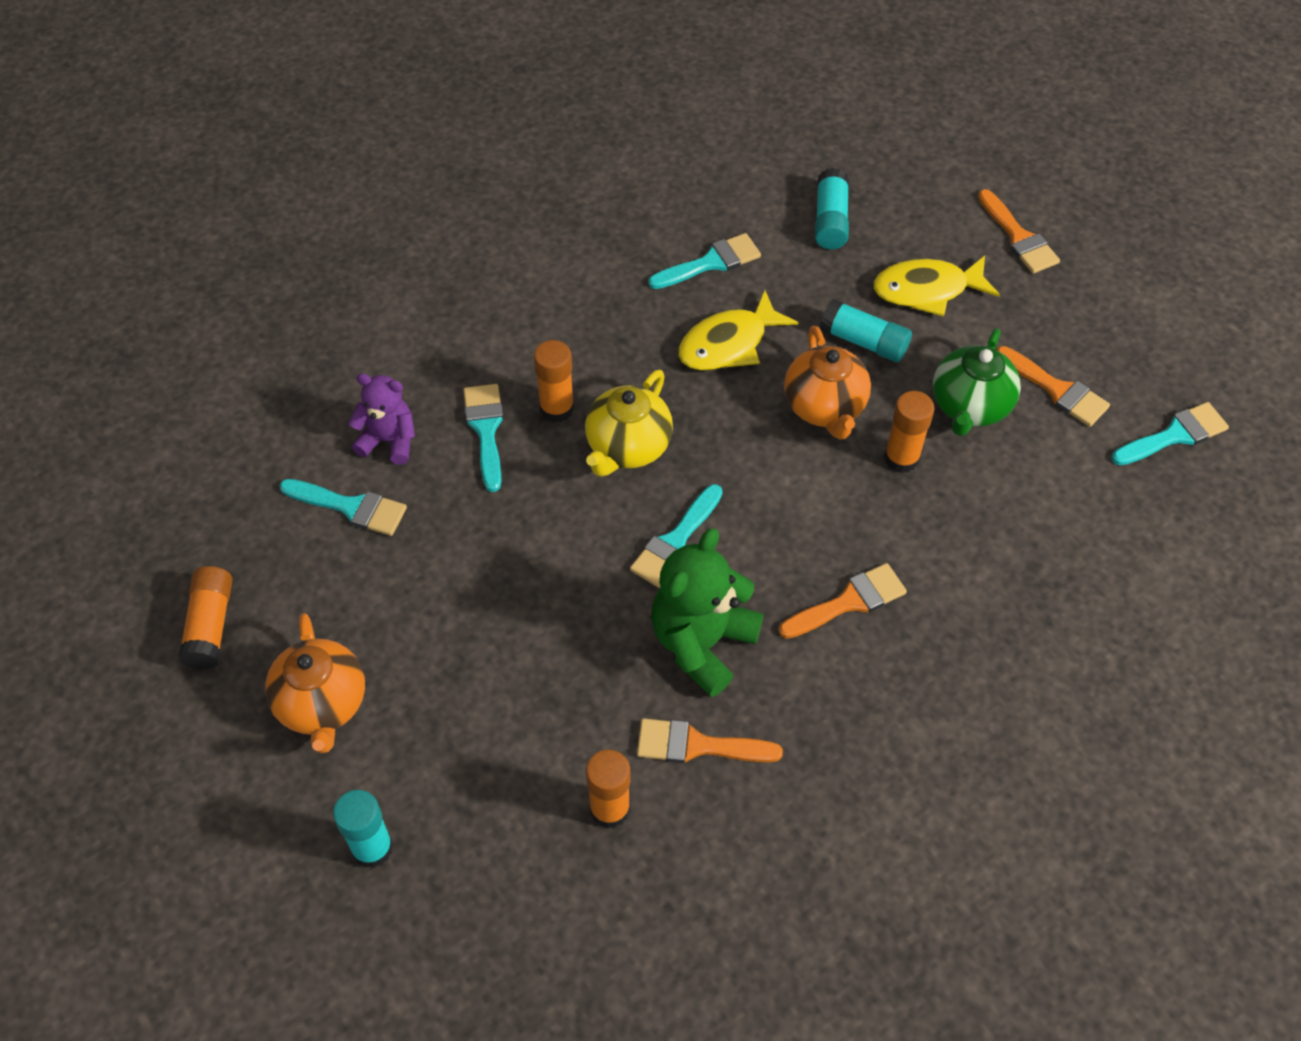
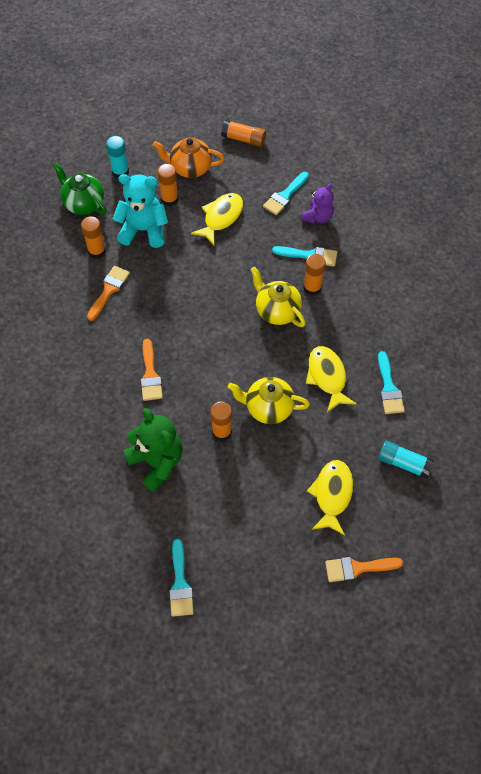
camera: 110 degrees right, 5 degrees up
turquoise brush [630,484,723,588] -> none
green teddy bear [651,528,763,697] -> green teddy bear moved to [123,408,182,492]
orange teapot [784,326,871,440] -> yellow teapot [228,377,310,424]
turquoise glue stick [820,299,912,362] -> none
green teapot [933,328,1021,436] -> green teapot moved to [53,162,107,215]
orange brush [997,346,1110,427] -> none
none -> turquoise teddy bear [113,174,168,248]
none -> orange glue stick [158,164,179,206]
none -> yellow fish [191,193,243,245]

